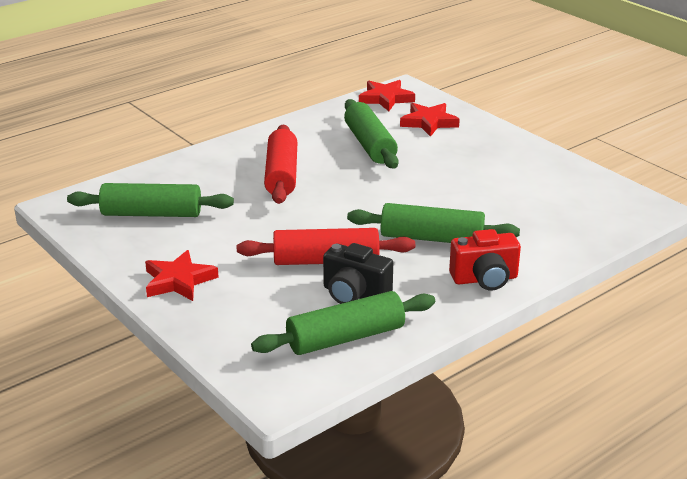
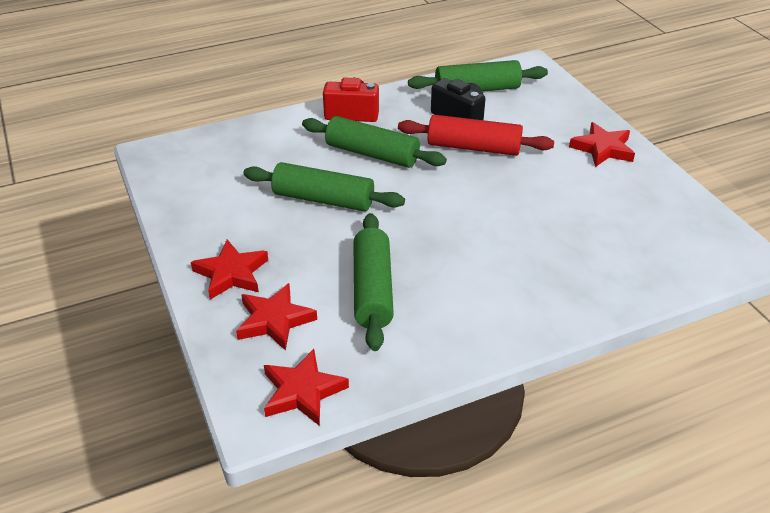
camera: 165 degrees left, 10 degrees up
green rolling pin [67,183,234,217] -> green rolling pin moved to [243,162,405,211]
red rolling pin [264,125,298,204] -> none
none -> red star [191,239,268,300]

